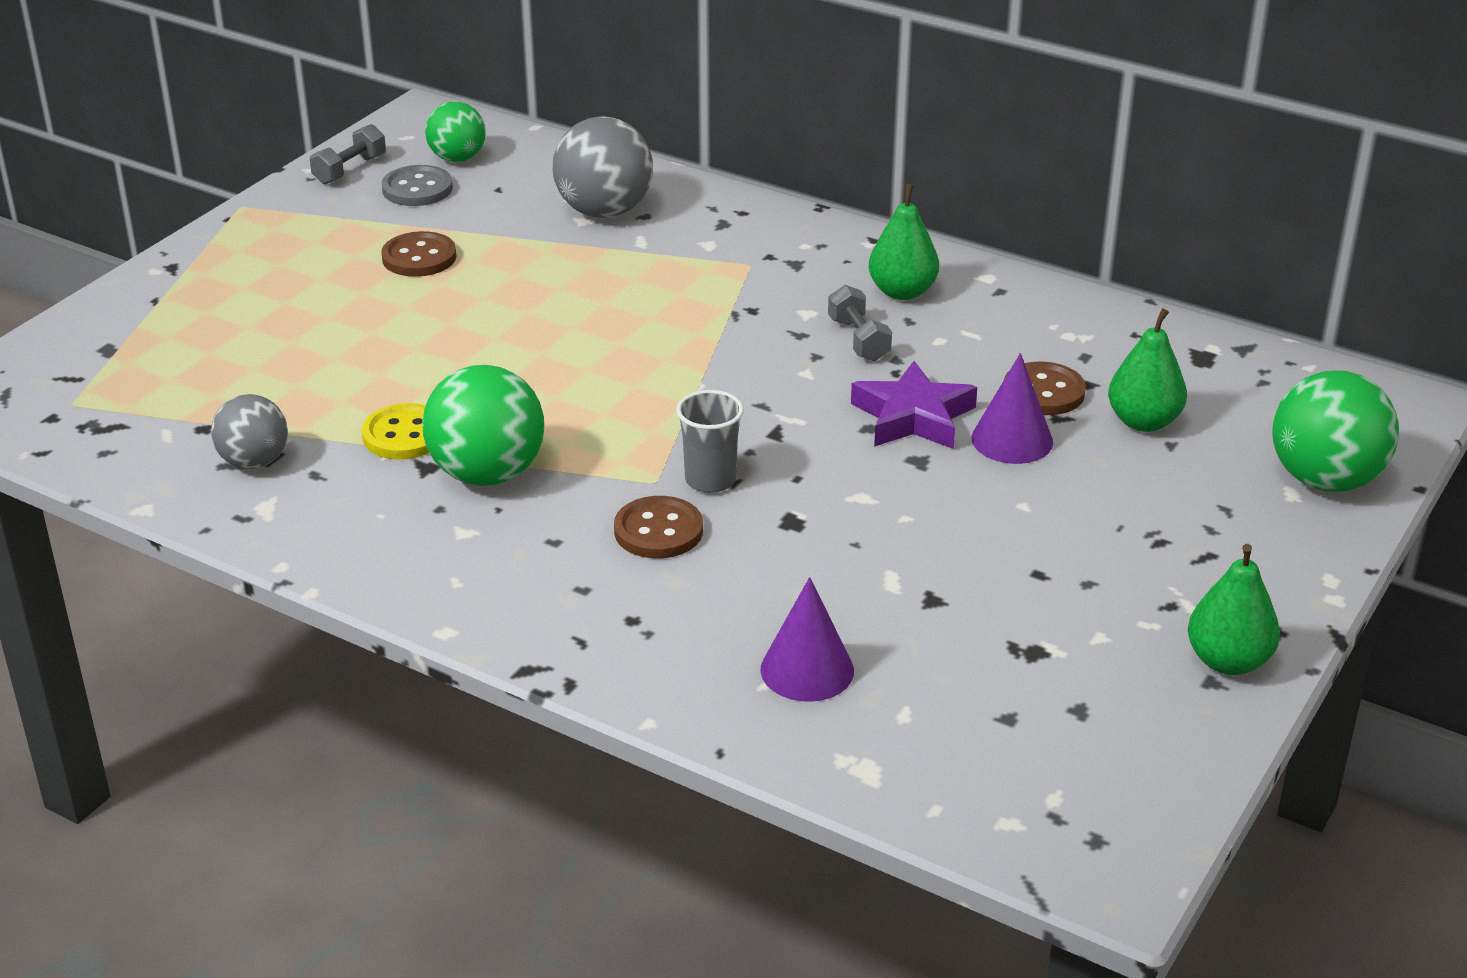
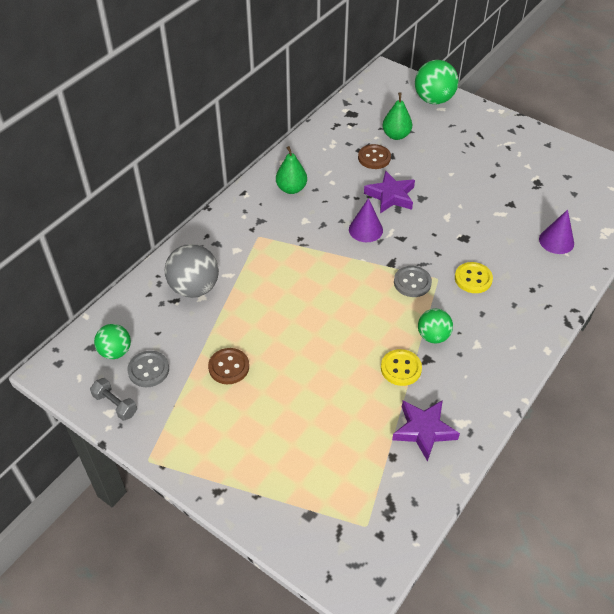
camera: 85 degrees left, 15 degrees up
grey ball [211,394,288,469] -> purple star [392,400,460,462]
green ball [422,365,544,486] -> green ball [418,309,453,343], size x0.63
brown button [614,496,703,558] -> yellow button [455,262,493,293]
grey cup [676,390,744,493] -> none
grey dumbbell [828,285,892,361] -> none
purple cone [972,353,1053,464] -> purple cone moved to [349,198,383,242]
green pear [1188,544,1280,675] -> none
none -> grey button [394,266,432,297]

